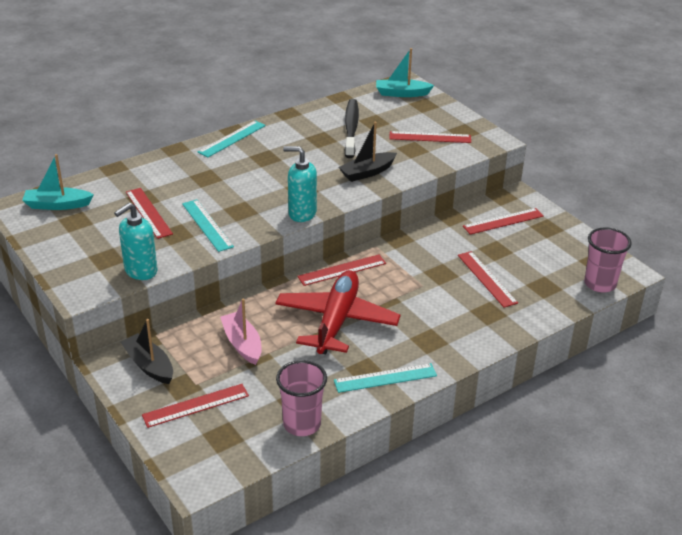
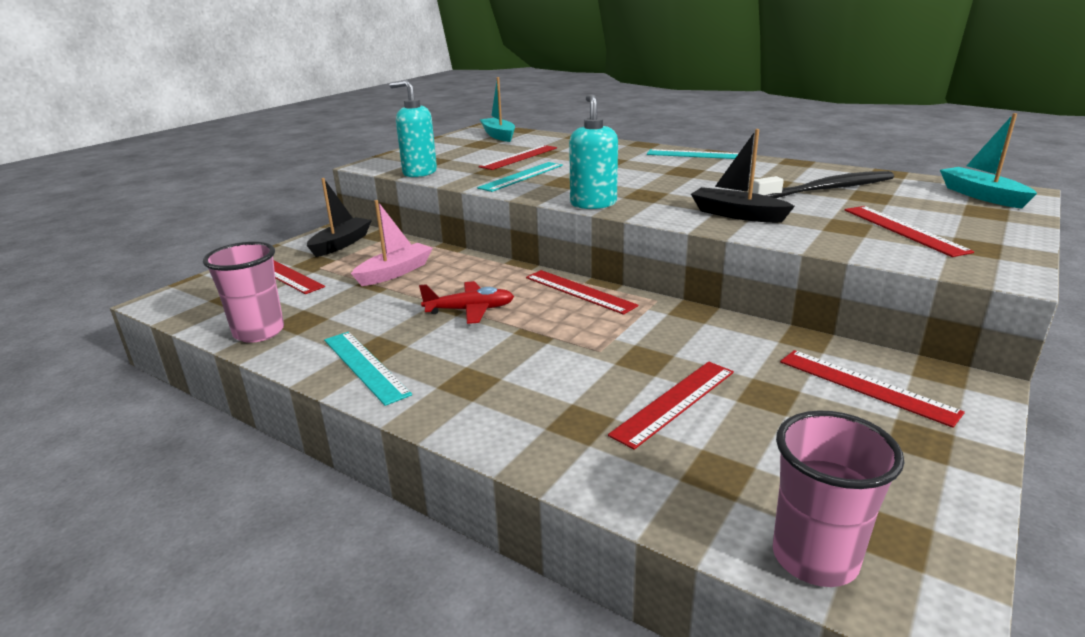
camera: 70 degrees right, 10 degrees down
red plane [275,270,401,354] -> red plane [419,281,514,324], size x0.52

